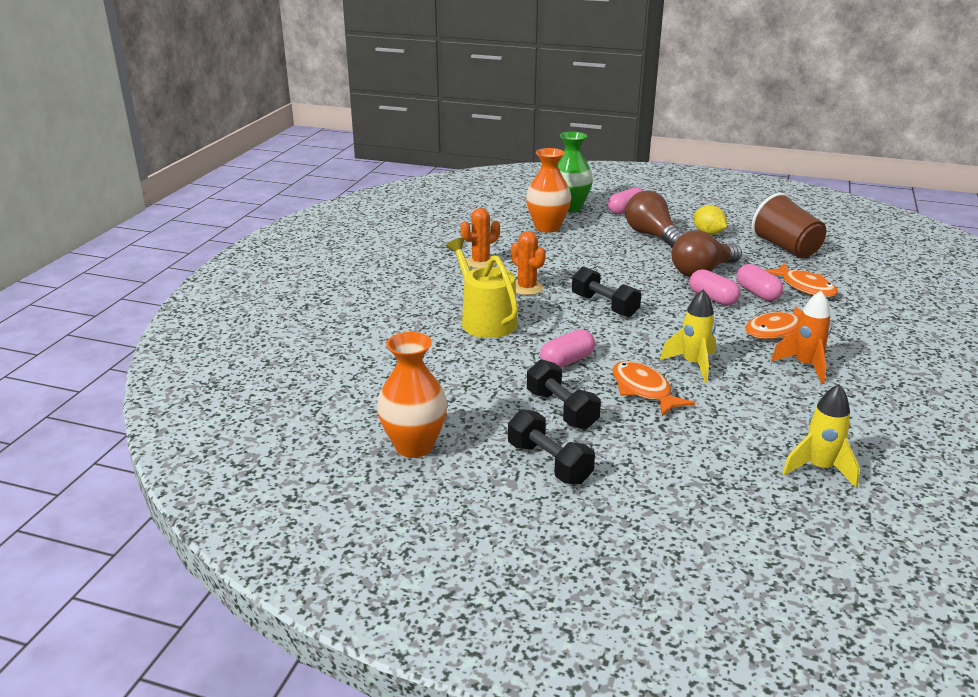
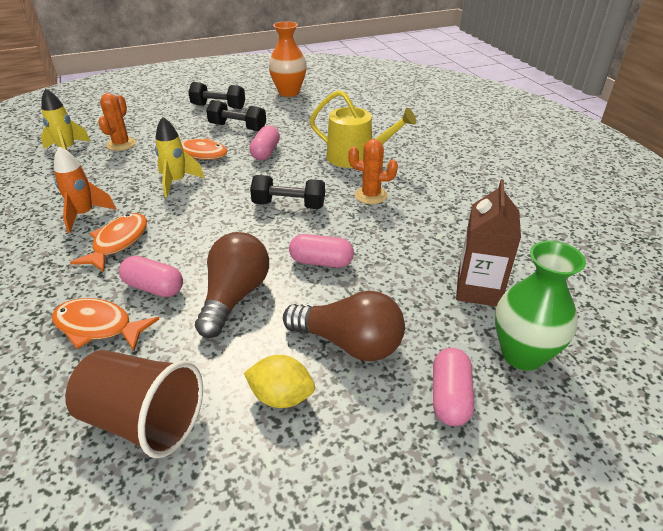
camera: 140 degrees right, 10 degrees up
orange cactus [461,208,500,268] -> orange cactus moved to [98,93,136,151]
orange vase [526,148,571,233] -> brown carton [456,180,521,307]
pink capsule [689,269,741,306] -> pink capsule moved to [289,234,354,268]

